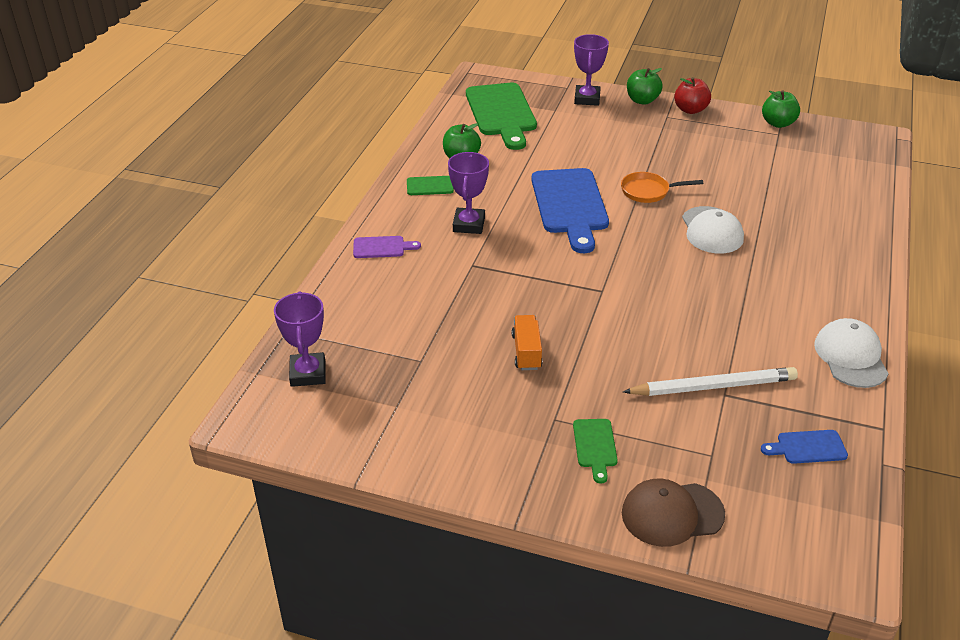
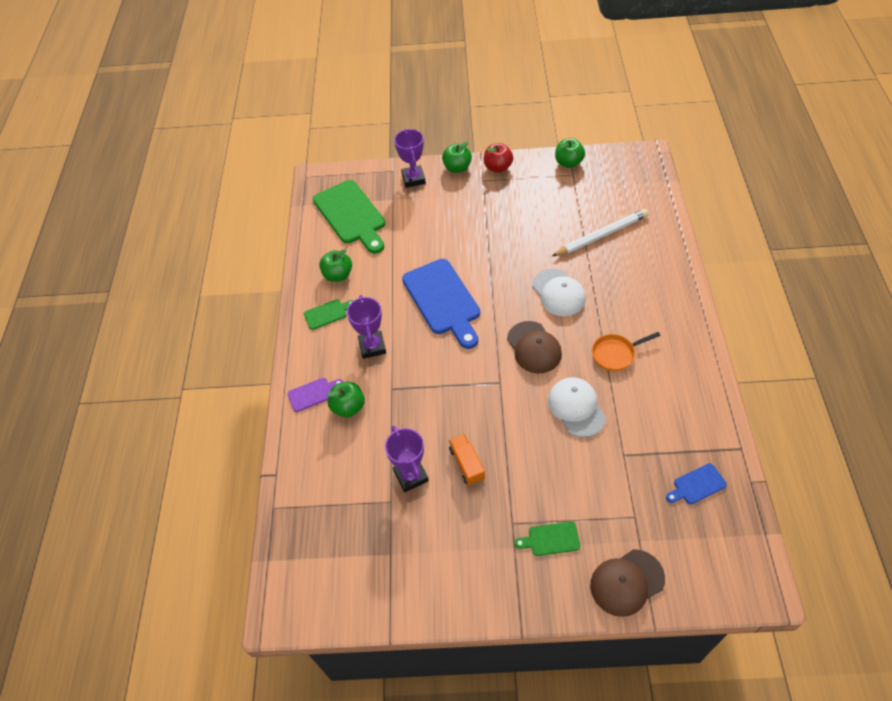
camera: 15 degrees left, 15 degrees up
purple trophy [274,291,326,387] -> purple trophy moved to [385,426,429,492]
green cutting board [573,419,618,484] -> green cutting board turned 105 degrees clockwise [514,522,580,556]
orange pan [621,172,703,203] -> orange pan moved to [592,332,661,371]
white pencil [623,367,798,396] -> white pencil moved to [551,209,649,257]
white cap [814,318,889,388] -> white cap moved to [548,377,606,438]
none -> green apple [327,382,365,418]
none -> brown cap [507,321,562,374]

